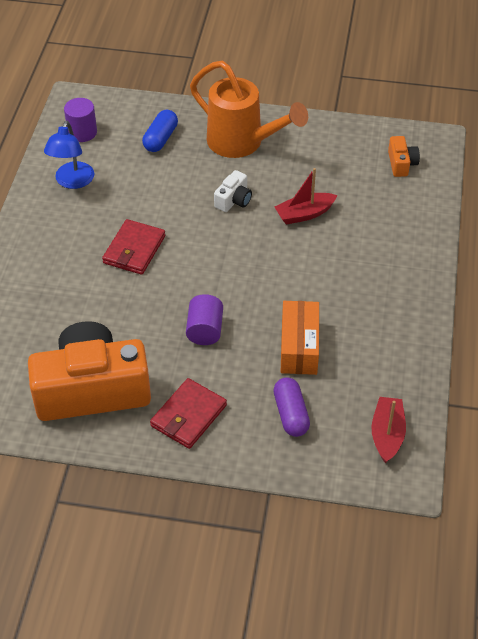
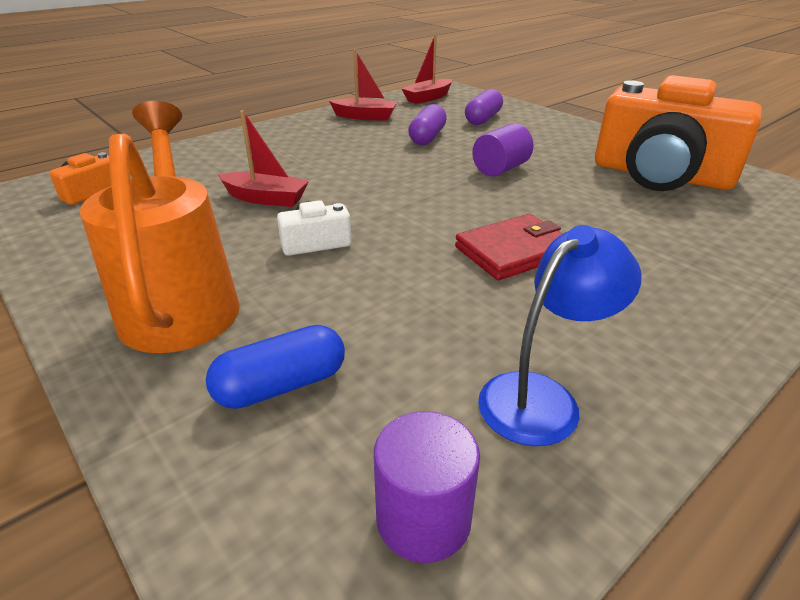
camera: 140 degrees left, 15 degrees down
red wallet [150,378,227,449] -> none
orange box [281,301,319,375] -> purple capsule [408,104,447,145]
none -> red boat [329,49,397,121]

